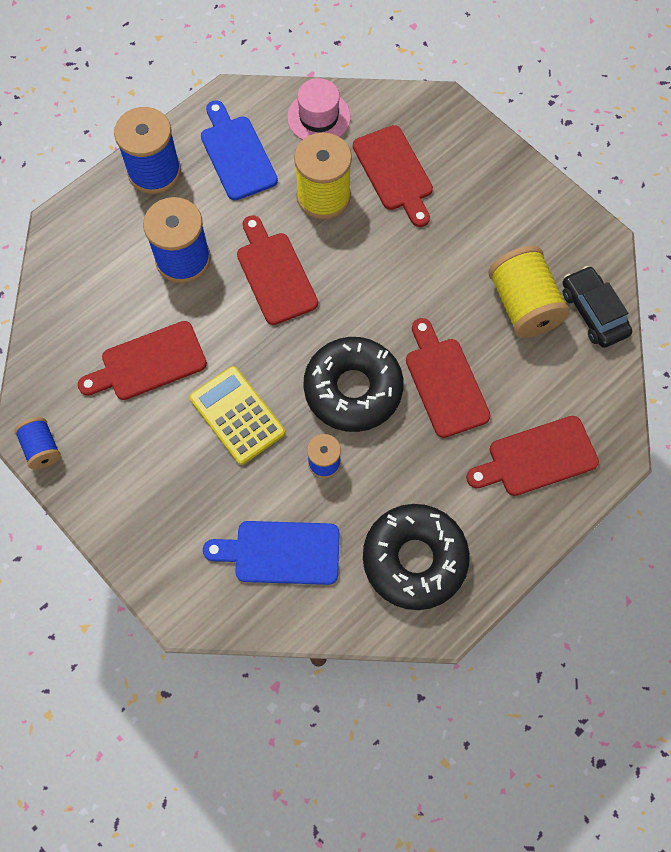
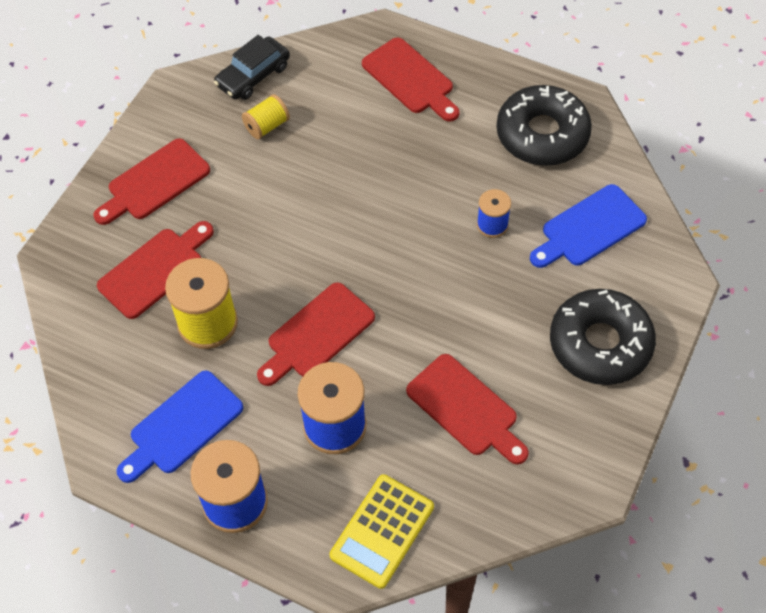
camera: 110 degrees left, 10 degrees down
blue spool [14,417,61,469] -> none
yellow calculator [190,366,285,465] -> yellow calculator moved to [330,474,434,589]
blue cutting board [203,521,340,585] -> blue cutting board turned 75 degrees clockwise [530,184,647,268]
pink hat [287,78,351,140] -> none
black donut [303,337,404,432] -> black donut moved to [550,289,656,385]
red cutting board [406,318,491,438] -> red cutting board moved to [94,138,210,225]
yellow spool [489,246,570,338] -> yellow spool [242,94,290,139], size x0.55

